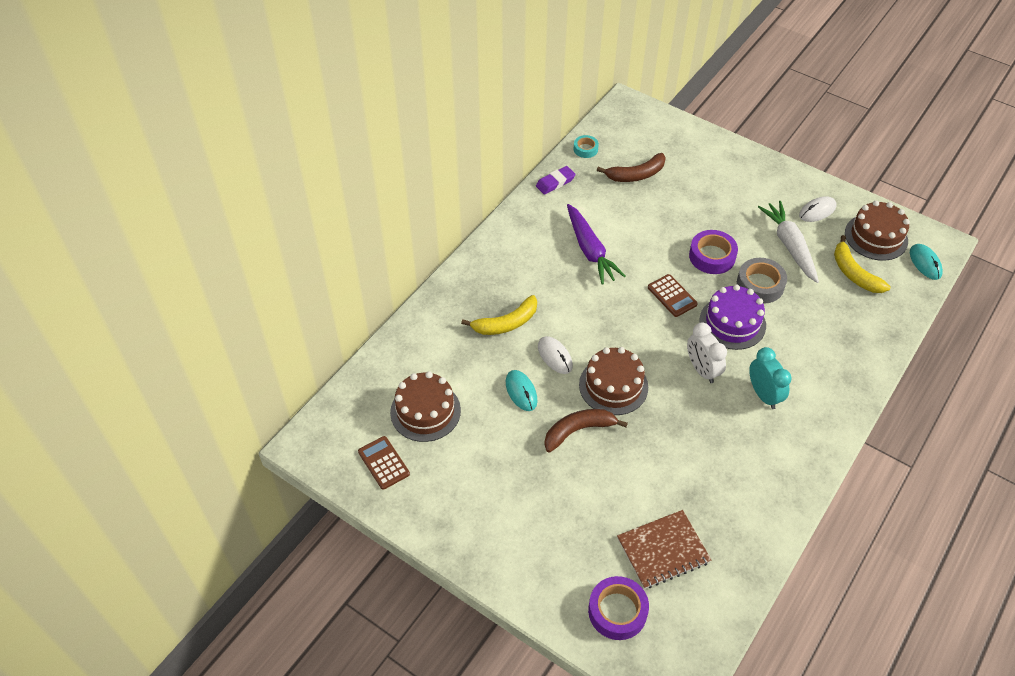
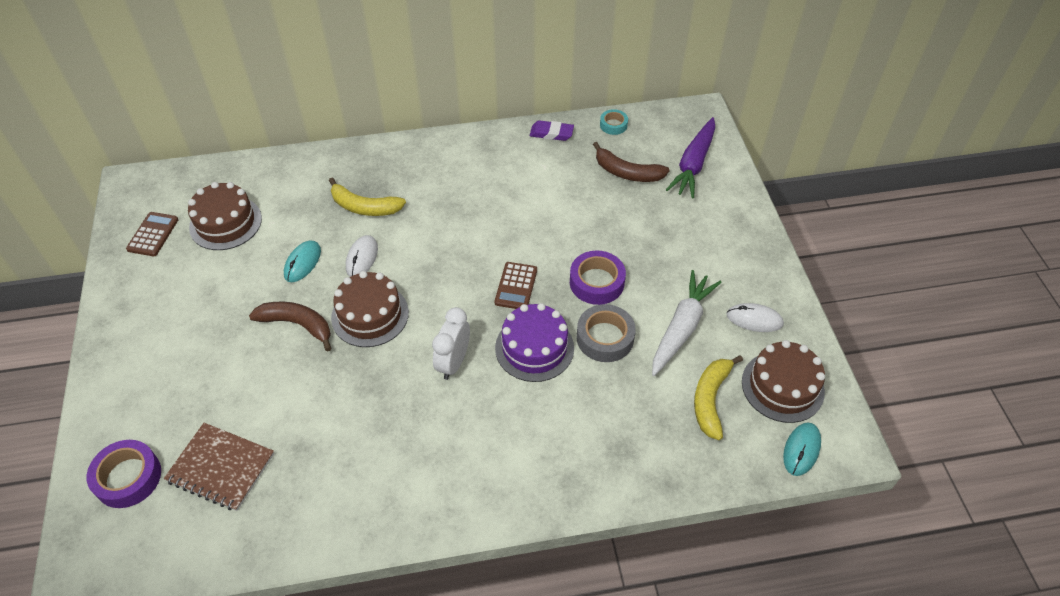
camera: 45 degrees right, 0 degrees up
purple carrot [567,204,626,285] -> purple carrot moved to [666,117,716,199]
turquoise clock [749,347,792,409] -> none

